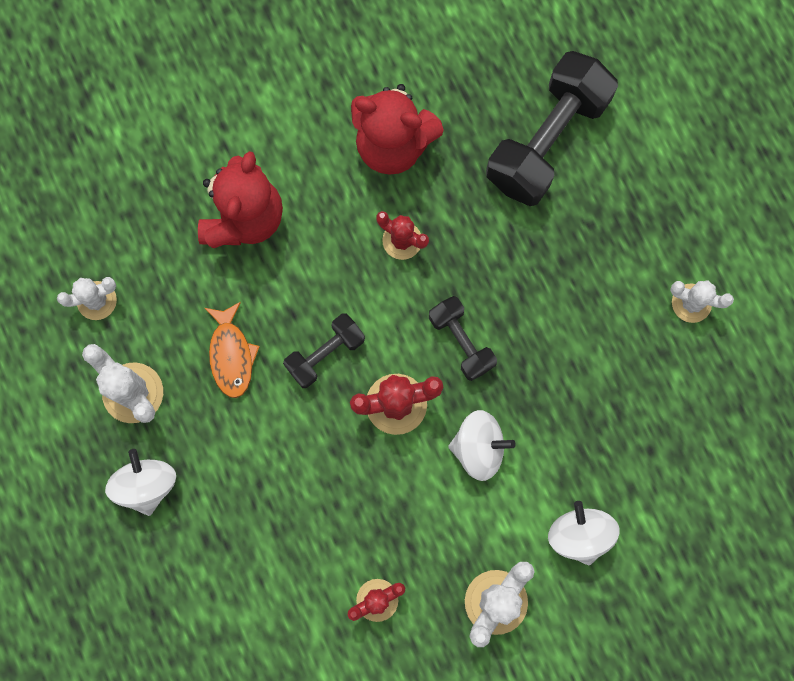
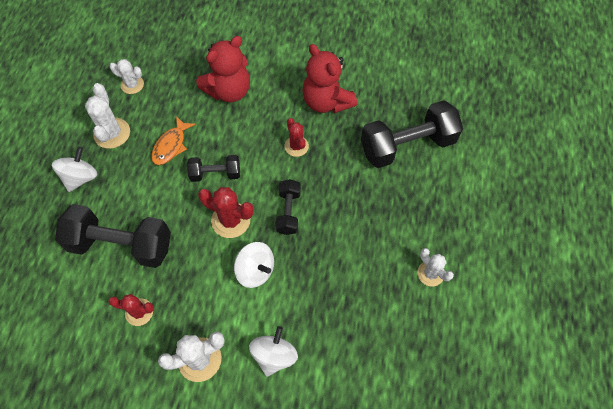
camera: 35 degrees right, 15 degrees down
none -> black dumbbell [55,204,171,268]

